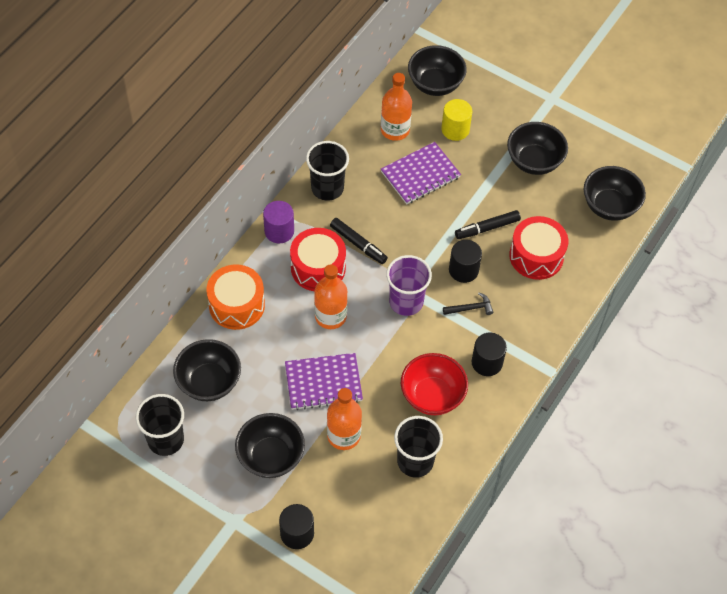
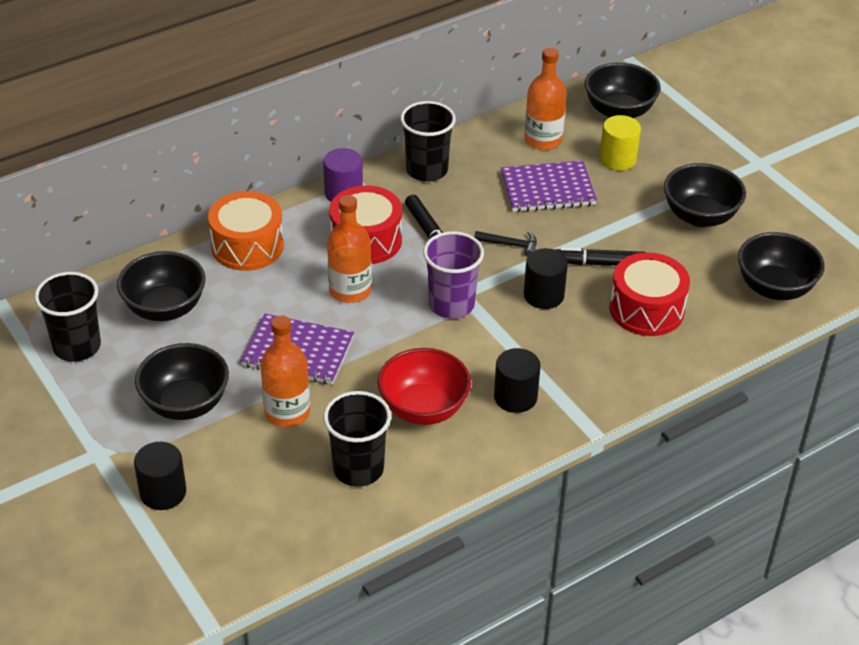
camera: 25 degrees right, 15 degrees down
black hammer [443,292,493,315] -> black hammer moved to [474,231,537,257]

